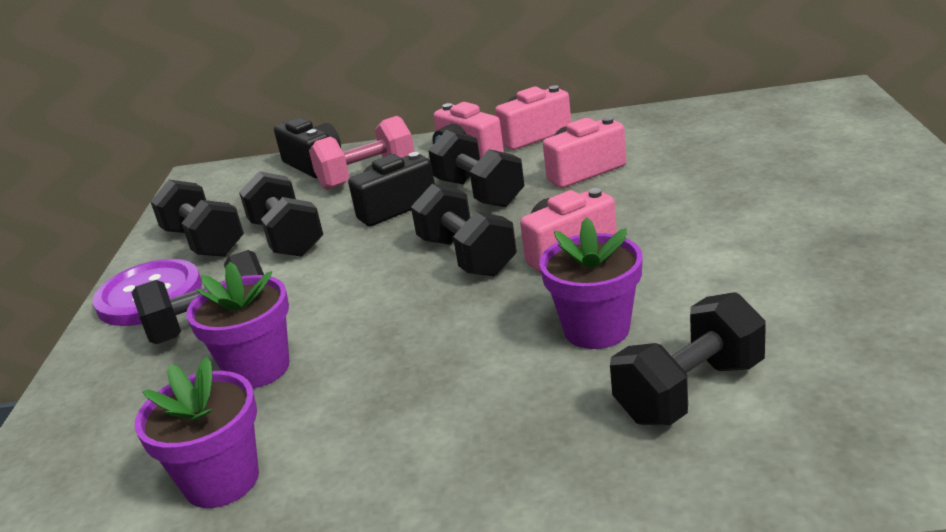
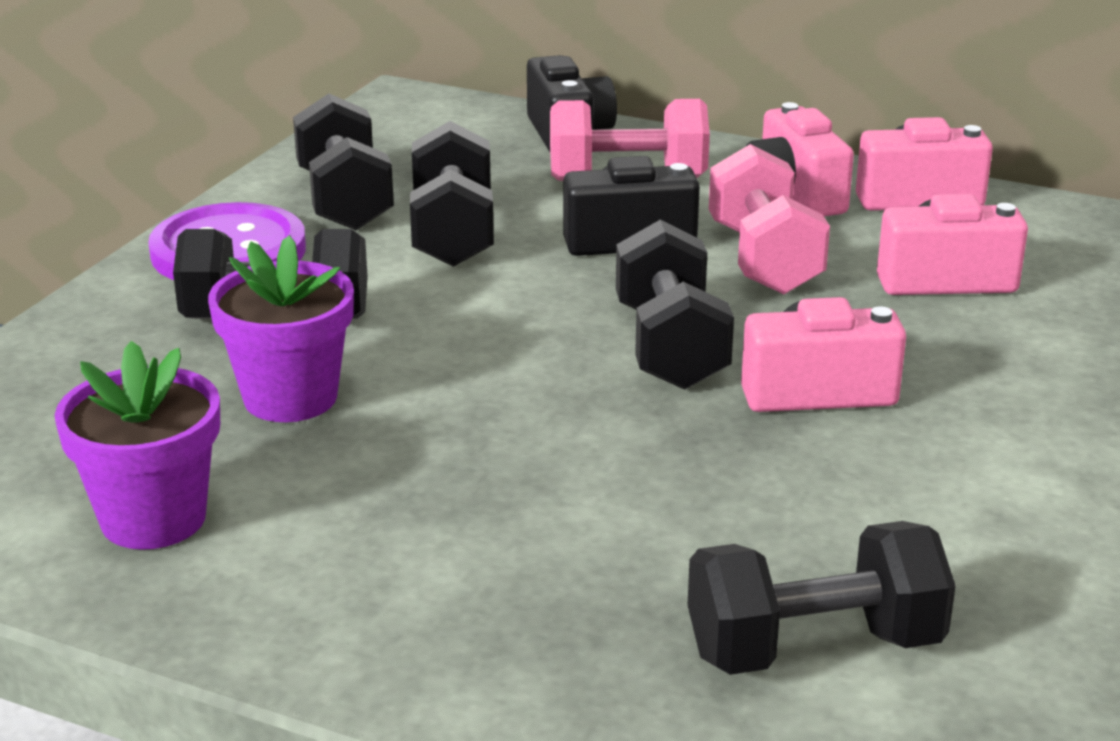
camera: 20 degrees right, 0 degrees up
black dumbbell [428,129,525,207] -> pink dumbbell [709,144,830,294]
purple flower pot [539,217,642,349] -> none

